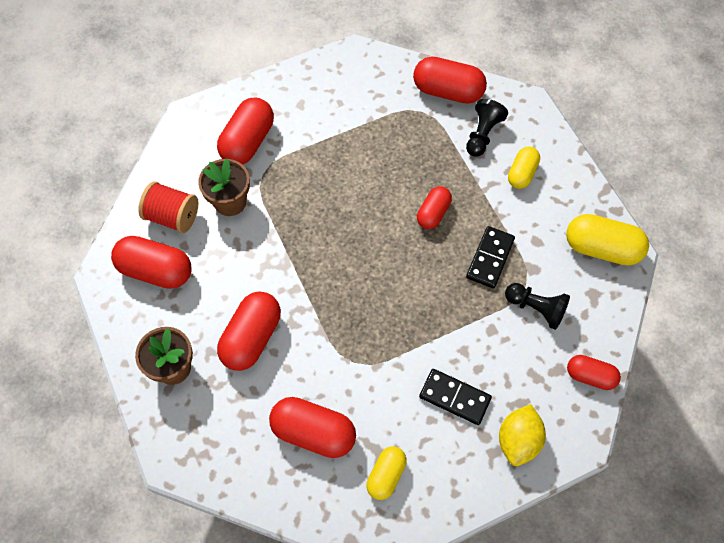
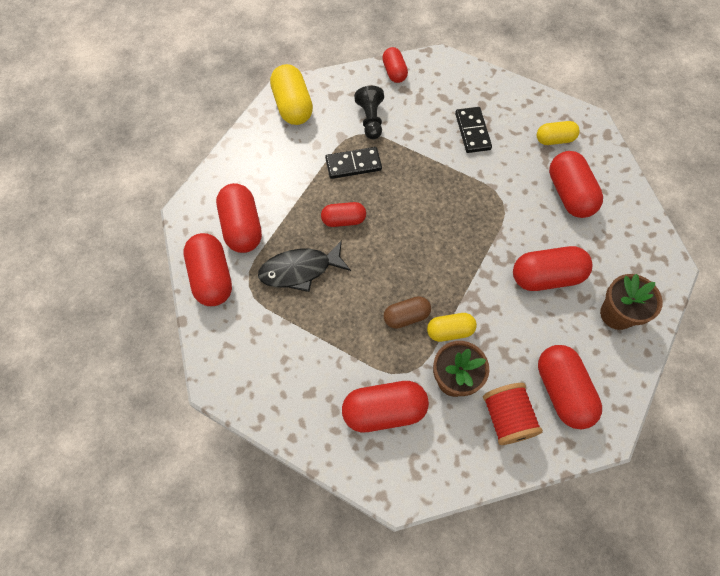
camera: 125 degrees left, 0 degrees up
black pawn [466,99,508,157] -> red capsule [216,183,262,253]
yellow lemon [499,404,546,466] -> none
yellow capsule [508,147,540,189] -> yellow capsule moved to [427,313,477,342]
none -> black fish [258,240,351,292]
none -> brown capsule [384,296,431,329]

